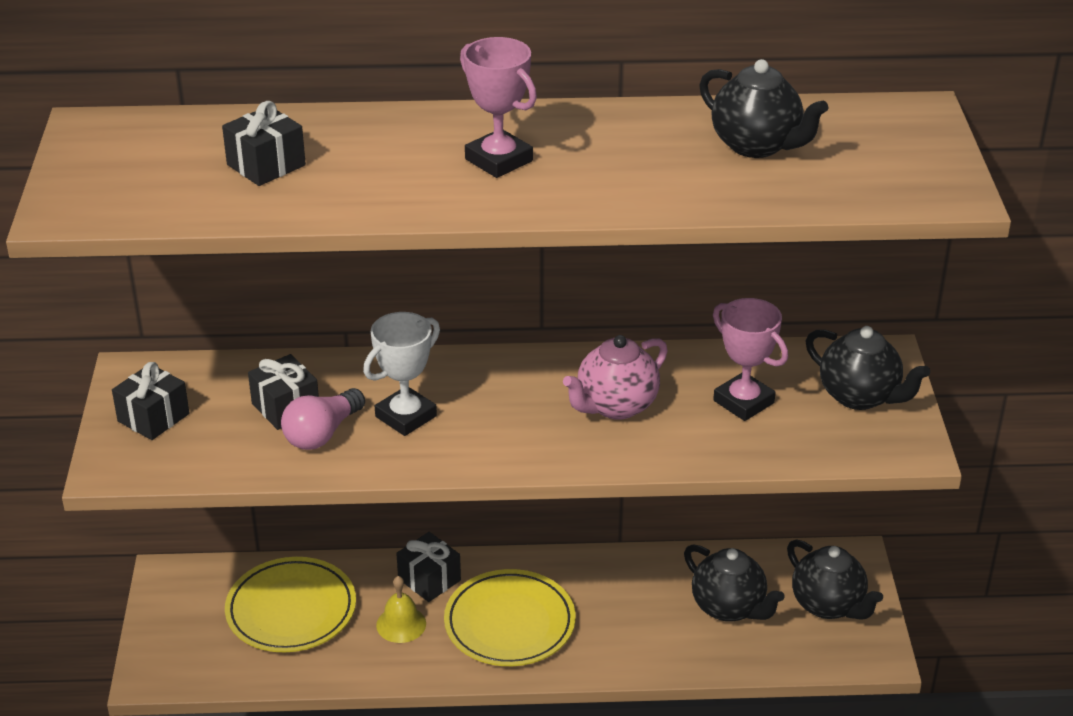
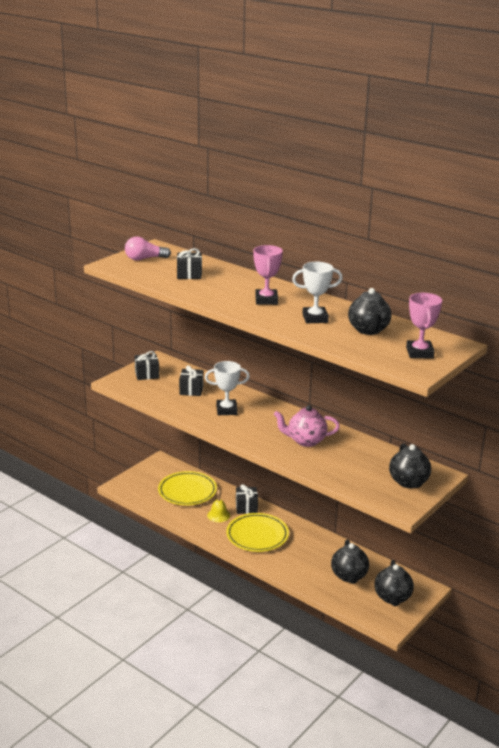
camera: 40 degrees right, 10 degrees down
pink light bulb [281,388,365,450] -> pink light bulb moved to [125,237,171,261]
pink trophy [713,298,788,421] -> pink trophy moved to [406,293,442,358]
none -> white trophy [292,262,343,323]

